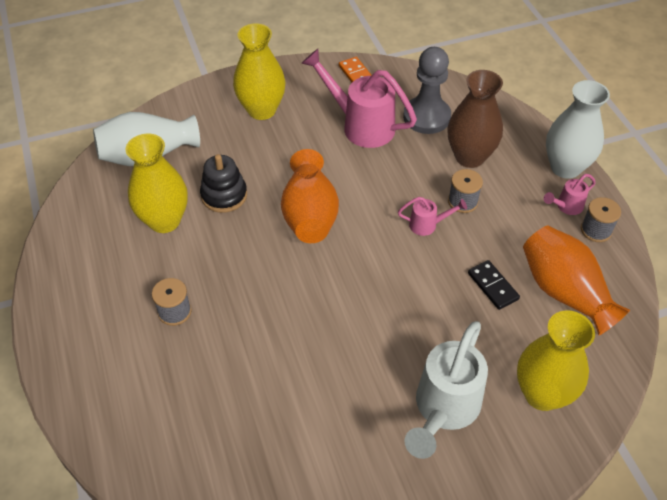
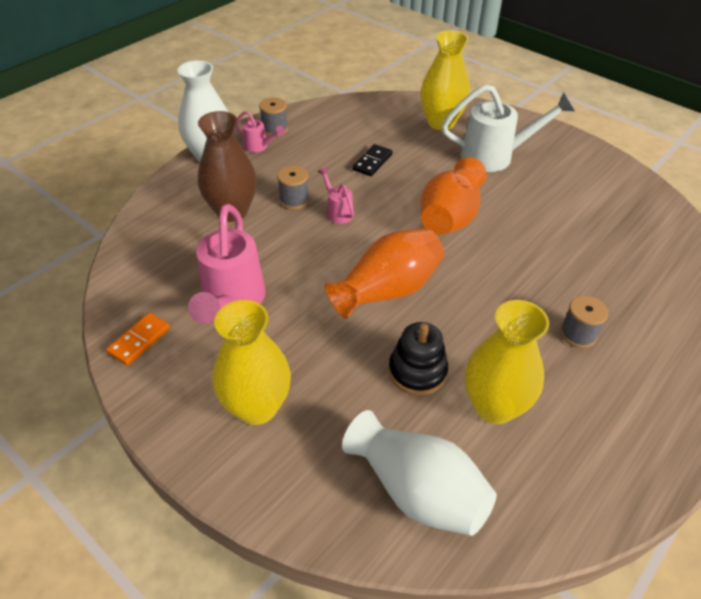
camera: 120 degrees left, 5 degrees down
grey pawn [403,47,451,134] -> none
orange vase [523,226,630,335] -> orange vase moved to [420,157,487,235]

